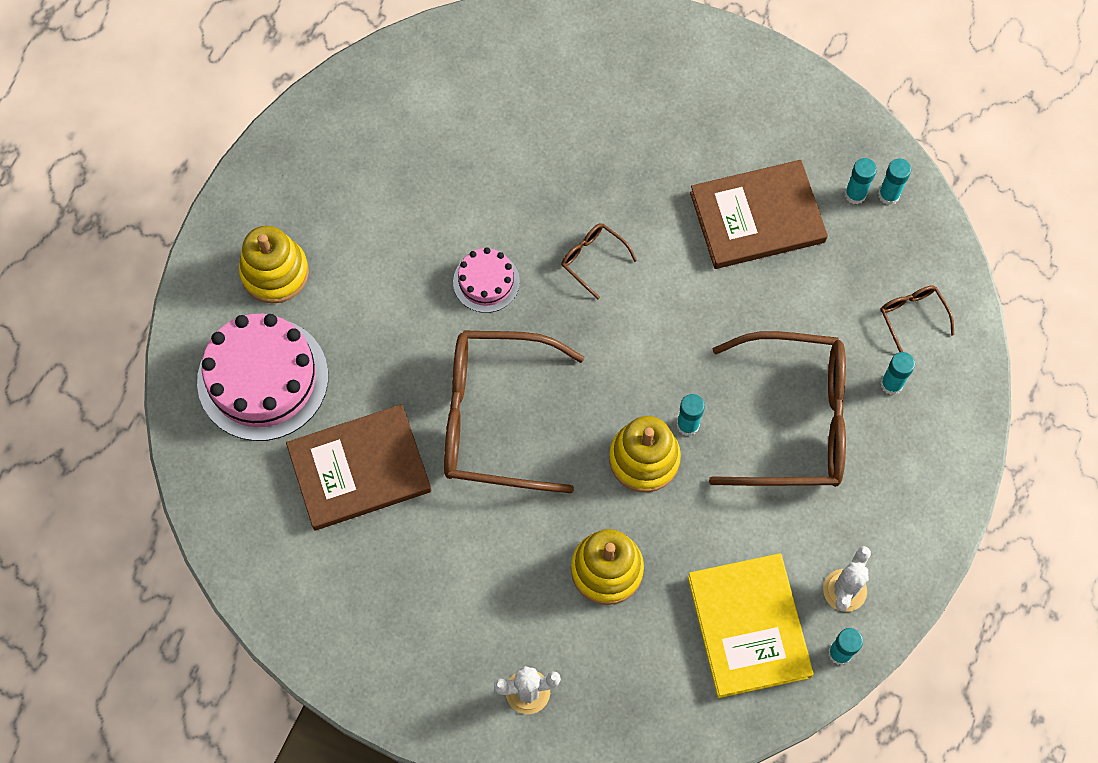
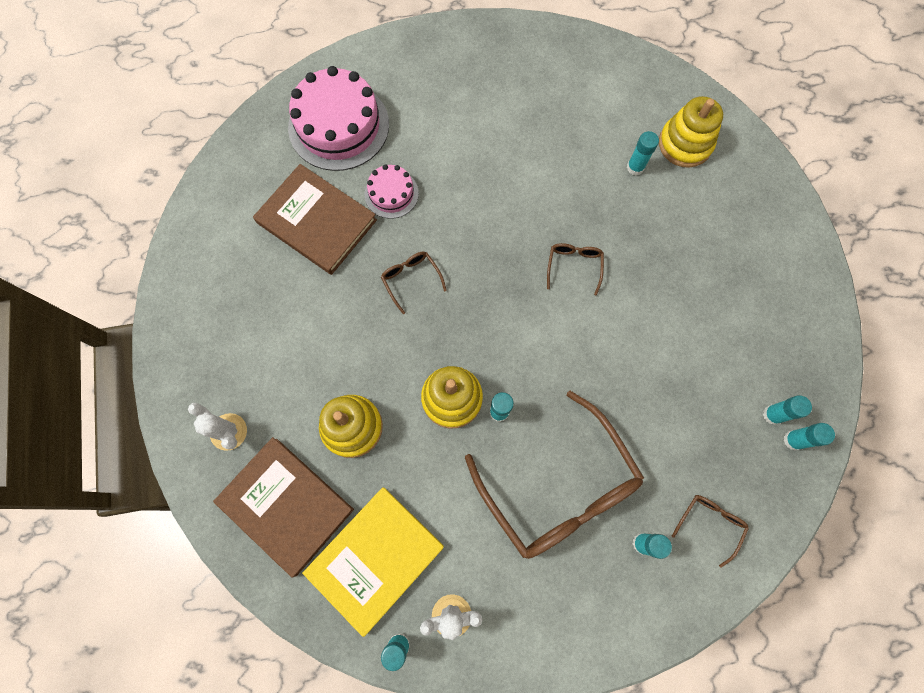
camera: 55 degrees right, 5 degrees up
yellow stacking toy [239,226,309,304] -> yellow stacking toy moved to [659,96,723,168]
brown glasses [444,330,584,493] -> brown glasses [381,252,447,314], size x0.42
pink cake [453,248,520,313] -> pink cake moved to [365,164,419,219]
brown book [690,160,828,269] -> brown book moved to [213,437,354,578]
none -> turquoise glue stick [627,131,659,175]

